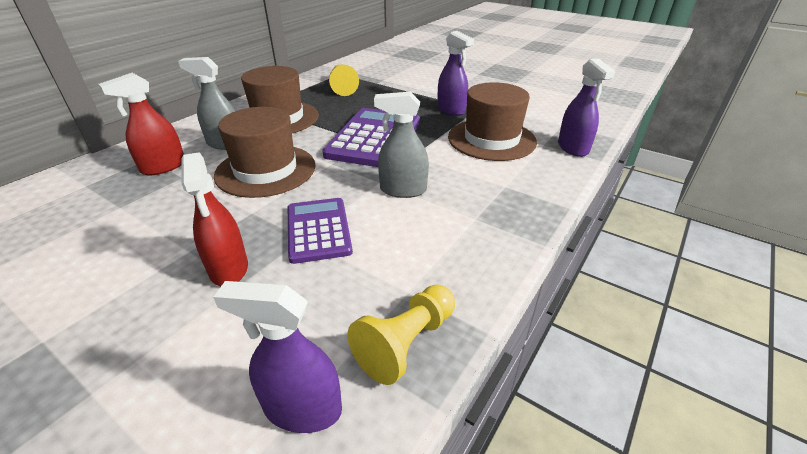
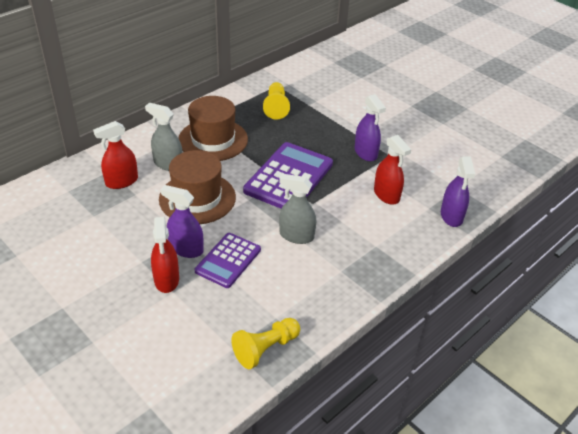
camera: 10 degrees right, 5 degrees up
purple spray bottle [213,281,342,433] -> purple spray bottle moved to [161,185,204,258]
purple calculator [288,198,353,264] -> purple calculator turned 150 degrees counterclockwise [195,233,261,288]
brown hat [448,82,537,161] -> red spray bottle [374,135,411,205]

